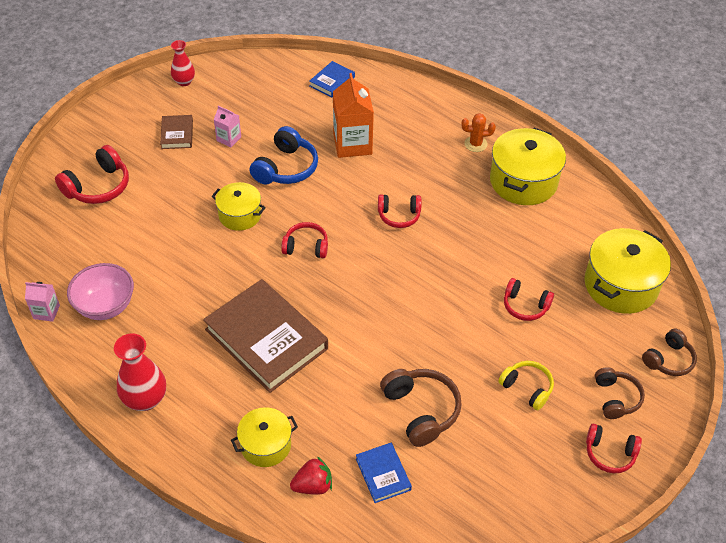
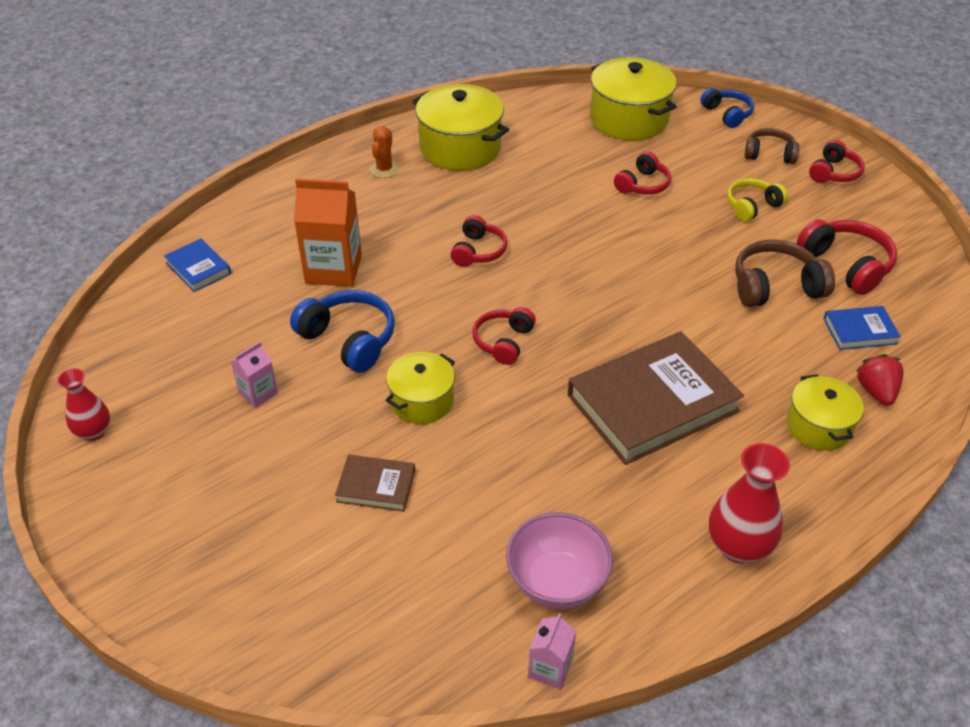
camera: 75 degrees left, 5 degrees down
red headphones [55,145,129,204] -> red headphones moved to [797,219,897,295]
brown book [160,115,193,149] -> brown book moved to [335,455,415,512]
brown headphones [642,328,697,376] -> blue headphones [700,88,754,128]

